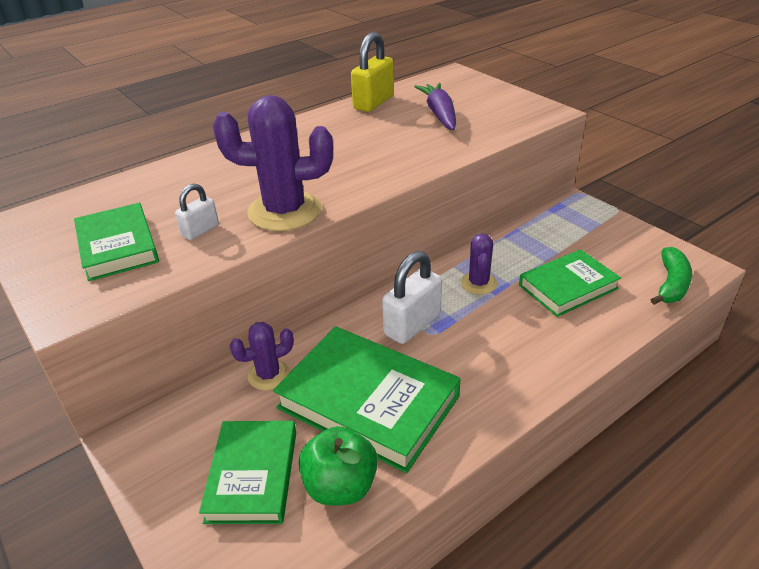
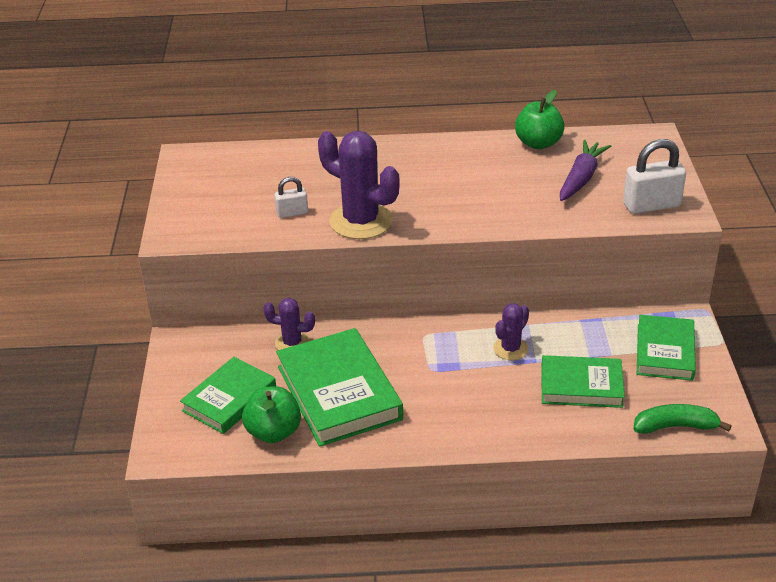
camera: 35 degrees right, 0 degrees up
green book [74,203,159,281] -> green book moved to [637,315,696,381]
yellow padlock [351,32,394,112] -> green apple [515,90,565,149]
white padlock [382,251,442,344] -> white padlock moved to [623,139,686,214]
green banana [651,247,692,305] -> green banana turned 150 degrees counterclockwise [633,404,732,434]

